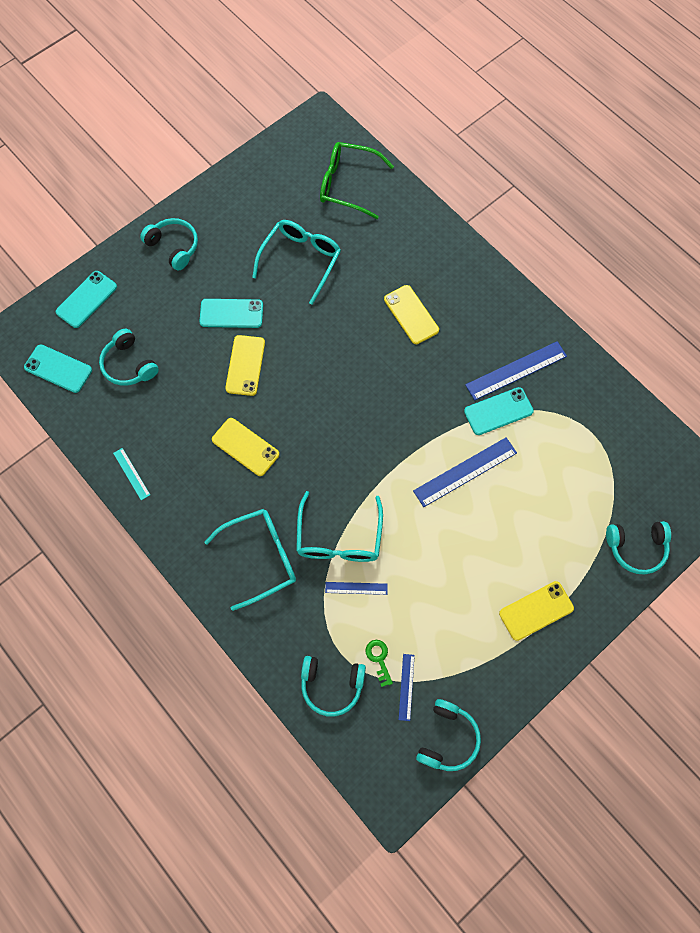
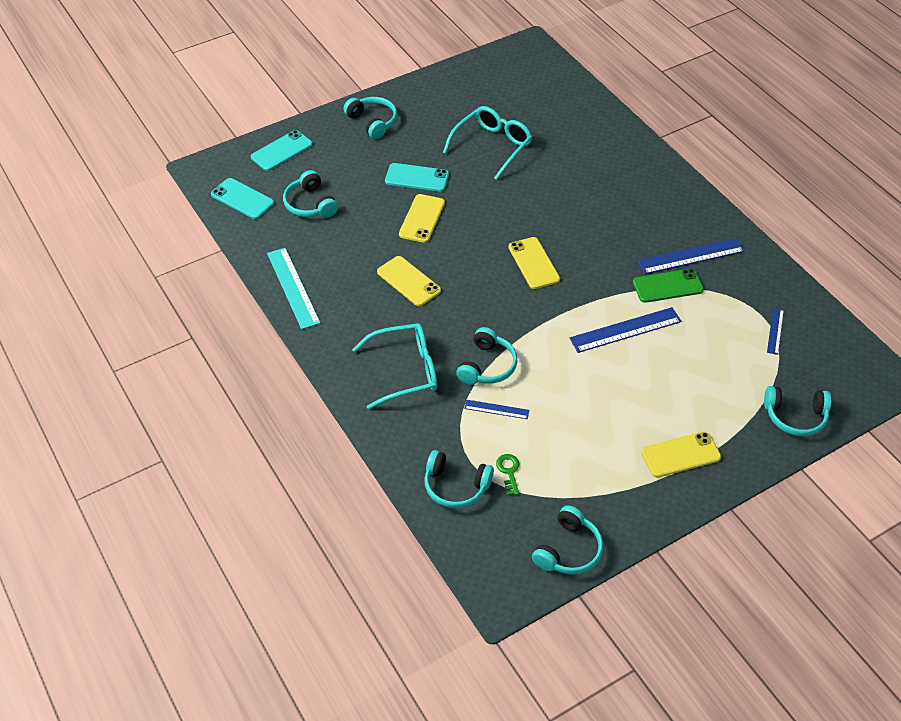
camera: 10 degrees right, 20 degrees down
turquoise ruler [113,448,150,500] -> turquoise ruler [267,248,321,329], size x1.88
turquoise glasses [296,491,383,562] -> turquoise headphones [456,327,518,385]
green glasses [320,142,394,219] -> none
yellow phone [384,285,439,344] -> yellow phone moved to [508,237,560,289]
blue ruler [399,654,415,721] -> blue ruler moved to [767,308,784,355]
turquoise phone [464,387,534,435] -> green phone [633,269,704,303]

